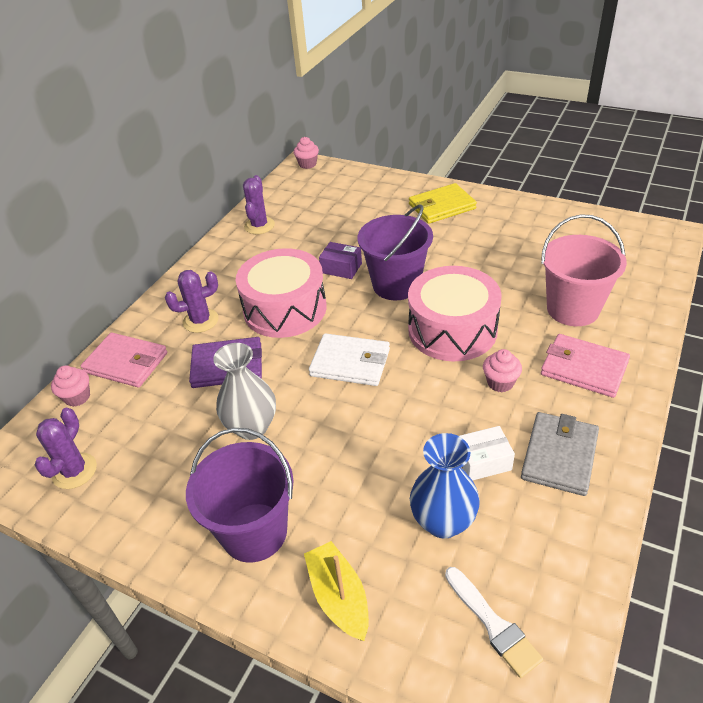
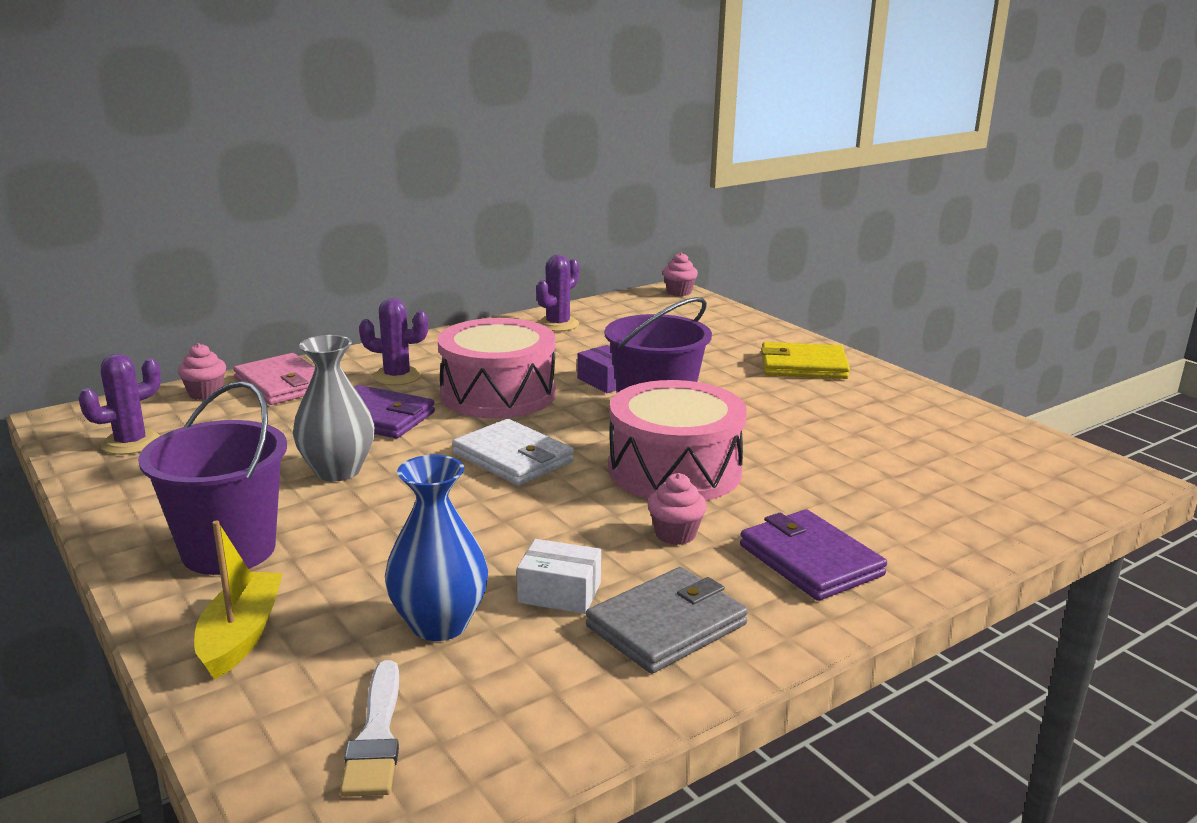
camera: 25 degrees right, 20 degrees down
pink bucket [541,214,627,326] -> none
pink wallet [541,334,630,398] -> purple wallet [740,509,887,601]

